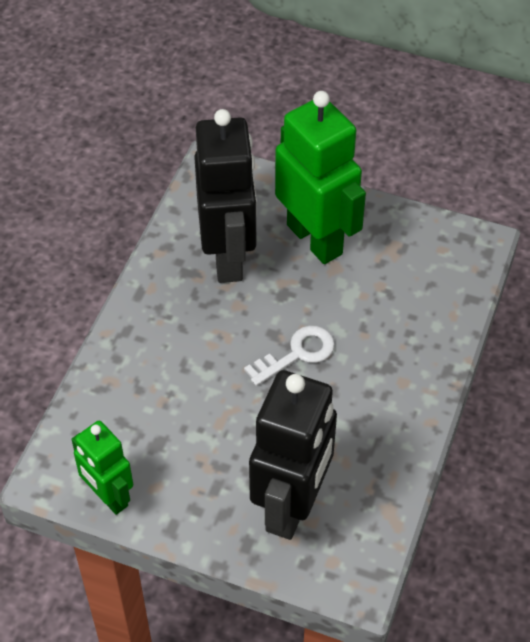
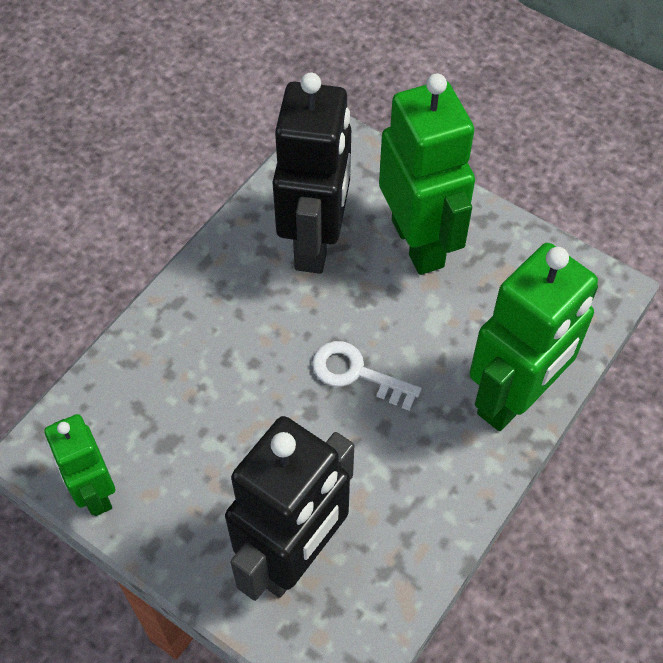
camera: 15 degrees right, 5 degrees up
white key [244,326,335,386] -> white key turned 135 degrees counterclockwise [312,341,422,411]
none -> green robot [469,243,598,431]

